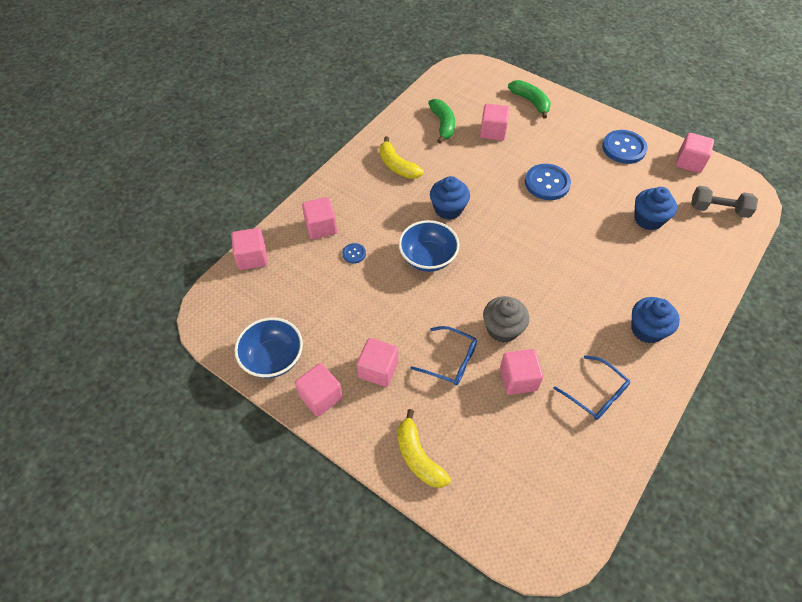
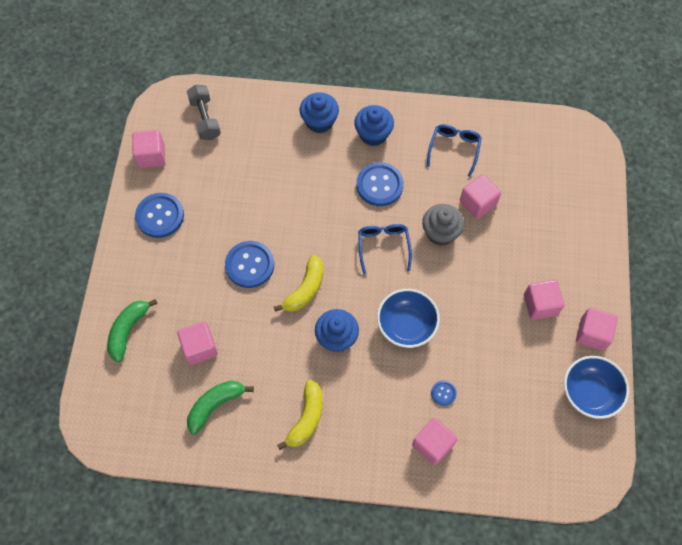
camera: 120 degrees left, 10 degrees up
pink cube [231,228,268,270] -> none
yellow banana [398,409,451,488] -> yellow banana moved to [274,255,323,312]
blue glasses [410,326,477,385] -> blue glasses moved to [358,224,412,275]
blue cupcake [634,187,677,230] -> blue cupcake moved to [300,92,339,133]
none -> blue button [357,162,404,206]

